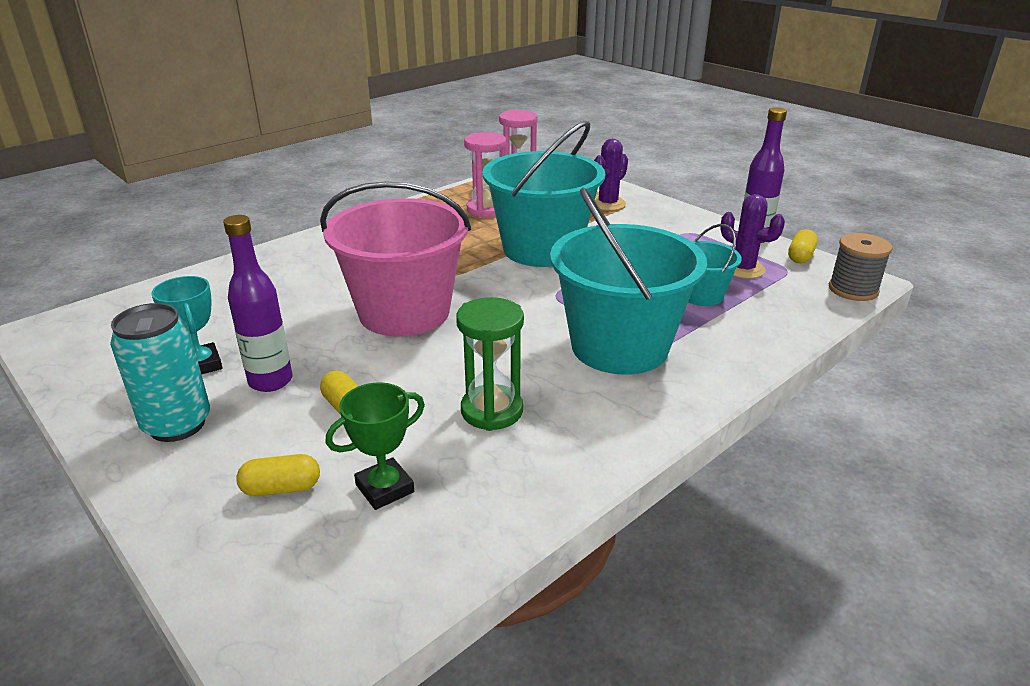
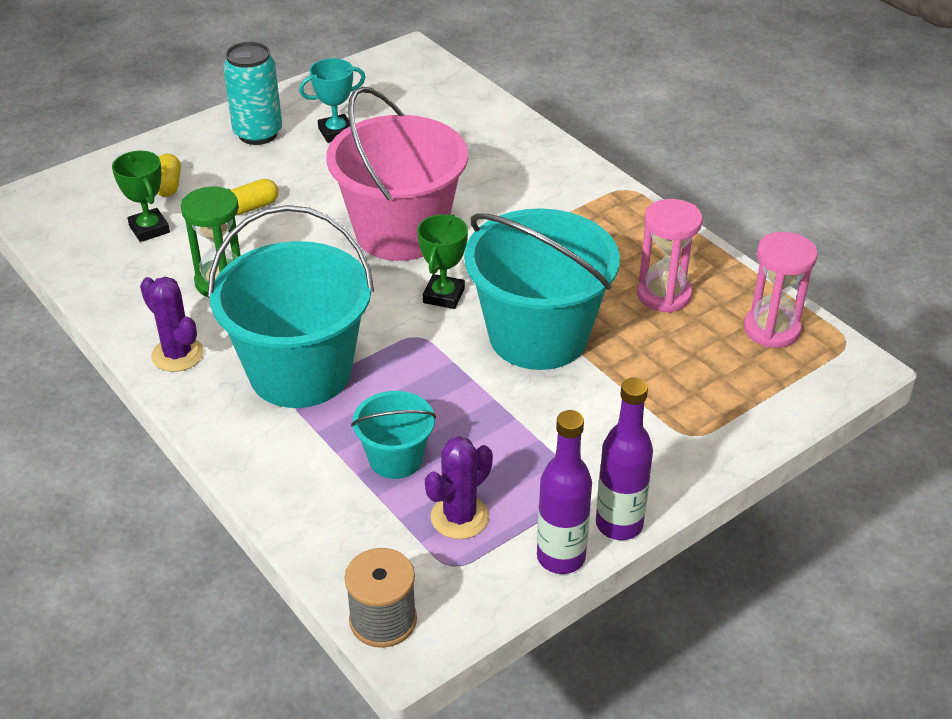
camera: 95 degrees right, 10 degrees up
purple bottle [223,215,293,392] -> purple bottle moved to [596,377,653,540]
purple cactus [594,139,628,211] -> purple cactus moved to [140,277,204,372]
yellow capsule [788,229,818,263] -> none
none -> green trophy [417,214,468,309]

